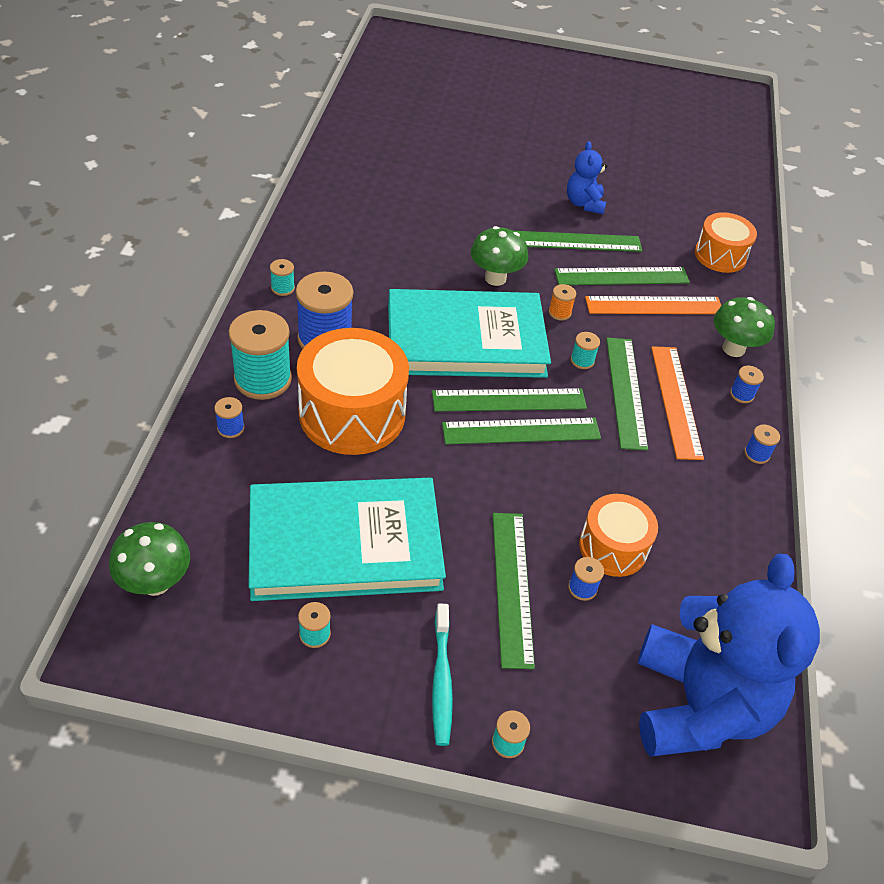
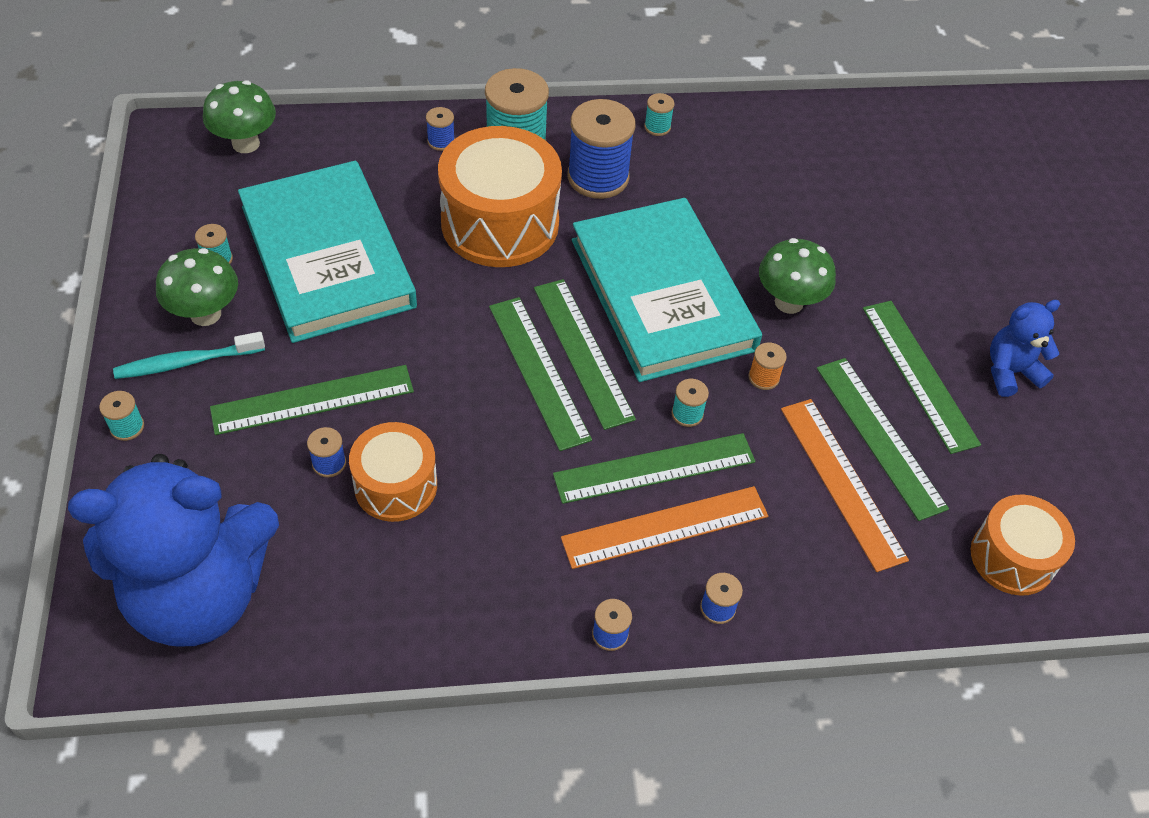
camera: 75 degrees right, 5 degrees up
green mushroom [713,297,775,357] -> green mushroom moved to [156,248,238,326]

